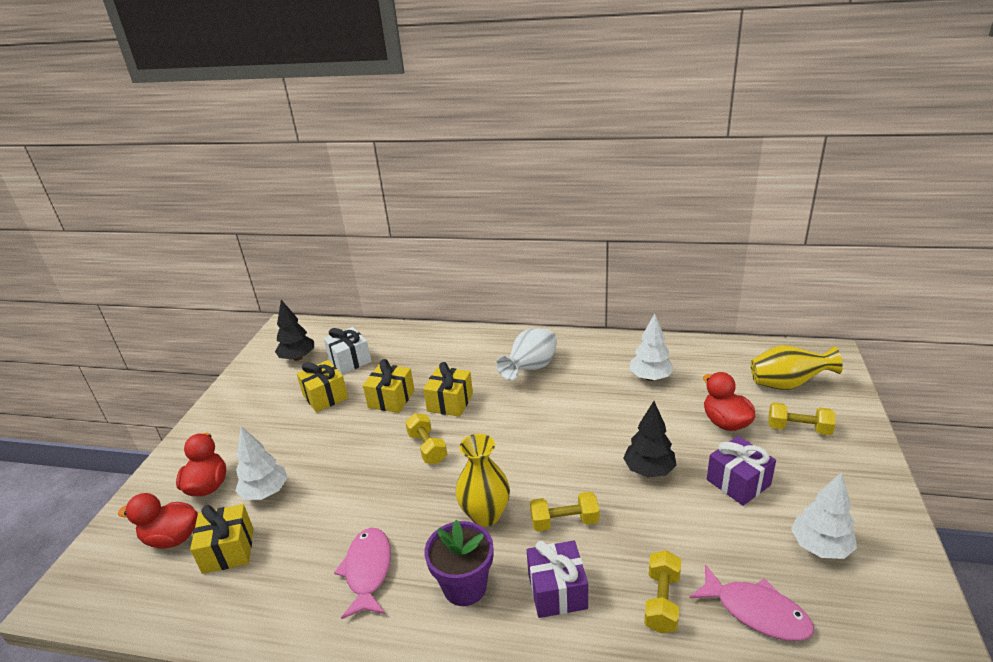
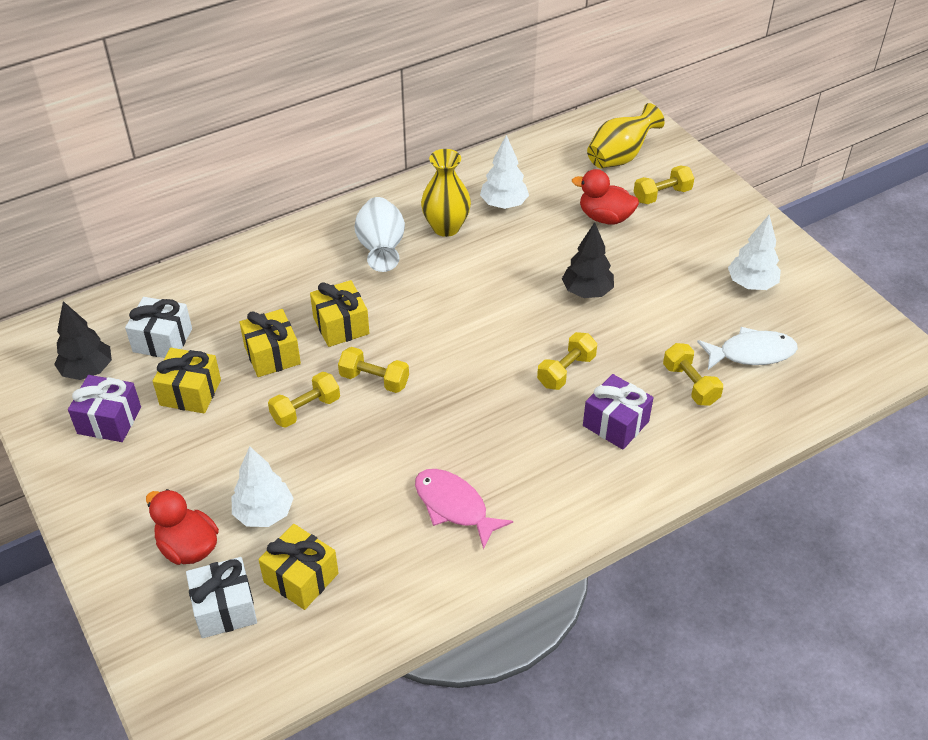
camera: 45 degrees left, 15 degrees up
red duck [118,493,198,549] -> white gift [186,557,257,638]
purple flower pot [424,520,493,606] -> none
yellow vase [456,434,510,527] -> yellow vase moved to [421,149,471,237]
pink fish [689,564,814,641] -> white fish [697,327,798,370]
purple gift [707,436,776,506] -> purple gift moved to [68,375,141,442]
none -> yellow dumbbell [268,372,340,428]

